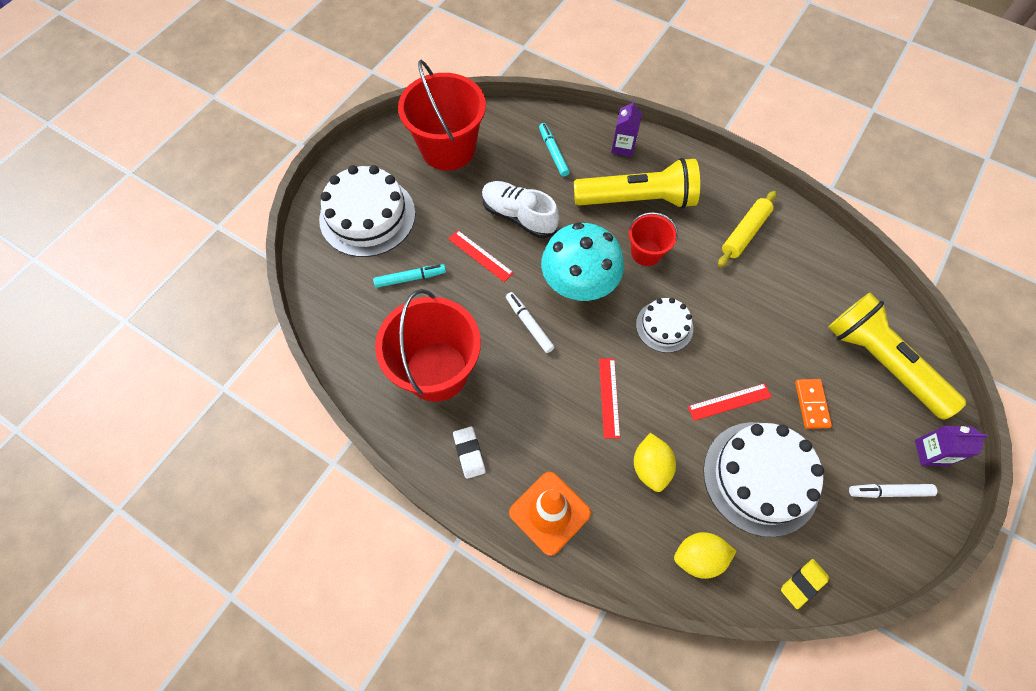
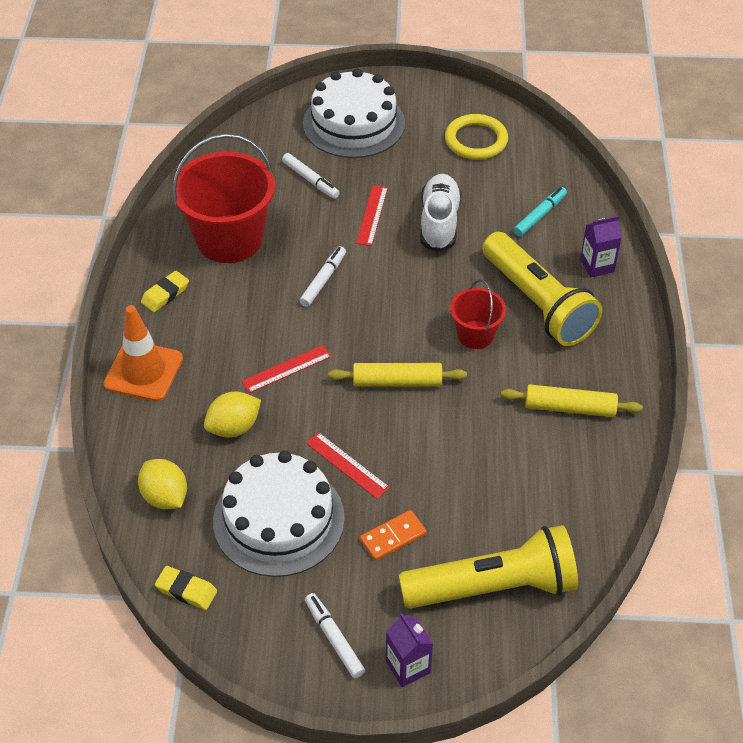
camera: 60 degrees right, 15 degrees down
turquoise marker [373,264,446,288] -> white marker [282,153,340,199]
red bucket [398,60,486,171] -> yellow ring [445,114,508,160]
white eraser [453,426,486,479] -> yellow eraser [141,271,189,312]
turquoise mushroom [541,222,624,301] -> none
white cake [636,298,693,353] -> yellow rolling pin [328,363,467,386]
yellow flashlight [828,293,966,420] -> yellow flashlight turned 60 degrees clockwise [399,525,578,609]

